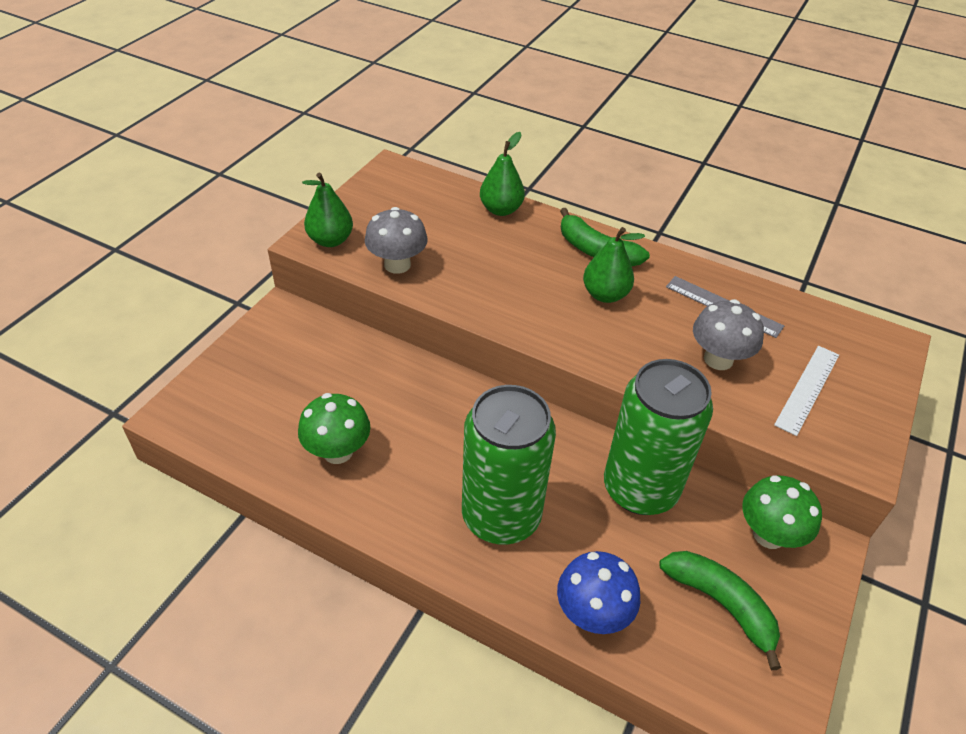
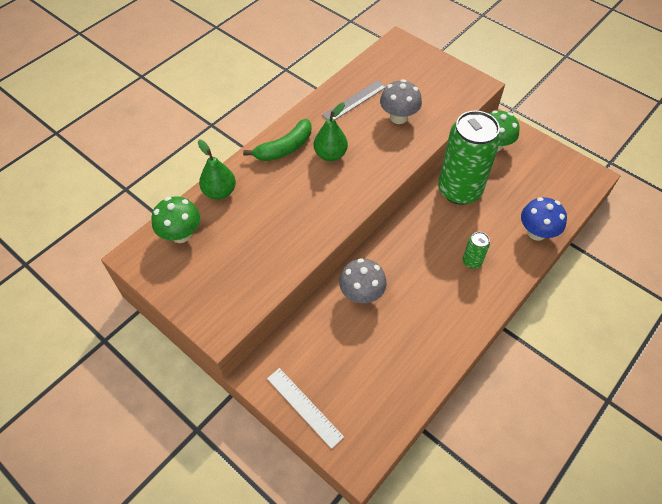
camera: 75 degrees left, 10 degrees up
green mushroom [298,393,371,464] -> green mushroom moved to [152,196,200,243]
green pear [302,173,353,247] -> none
grey mushroom [365,207,428,274] -> grey mushroom moved to [339,258,387,303]
green can [462,385,556,545] -> green can [463,232,490,269], size x0.42
green banana [659,551,781,670] -> none
white ruler [774,346,839,436] -> white ruler moved to [267,368,344,449]

